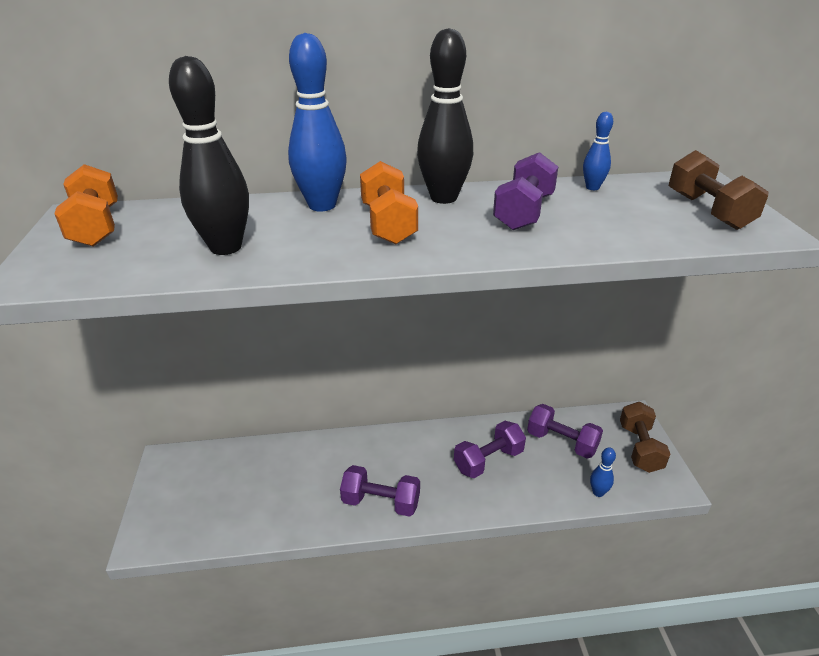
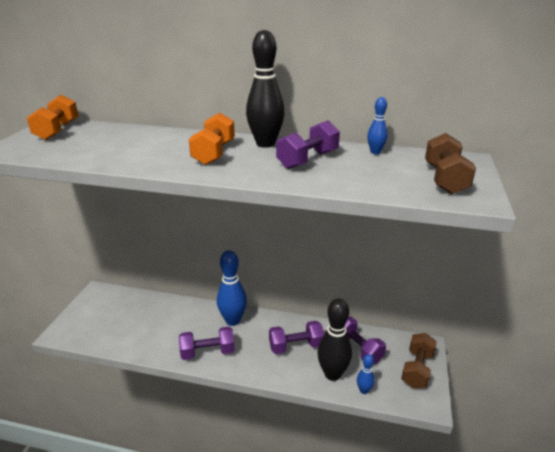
camera: 20 degrees right, 5 degrees down
black bowling pin [169,56,249,255] -> black bowling pin moved to [317,298,352,381]
blue bowling pin [288,33,347,211] -> blue bowling pin moved to [217,250,247,326]
purple dumbbell [340,465,420,517] -> purple dumbbell turned 45 degrees counterclockwise [179,327,235,360]

